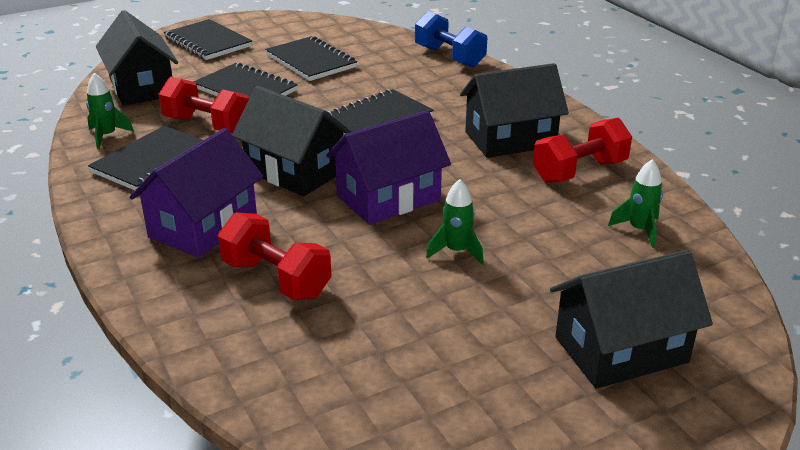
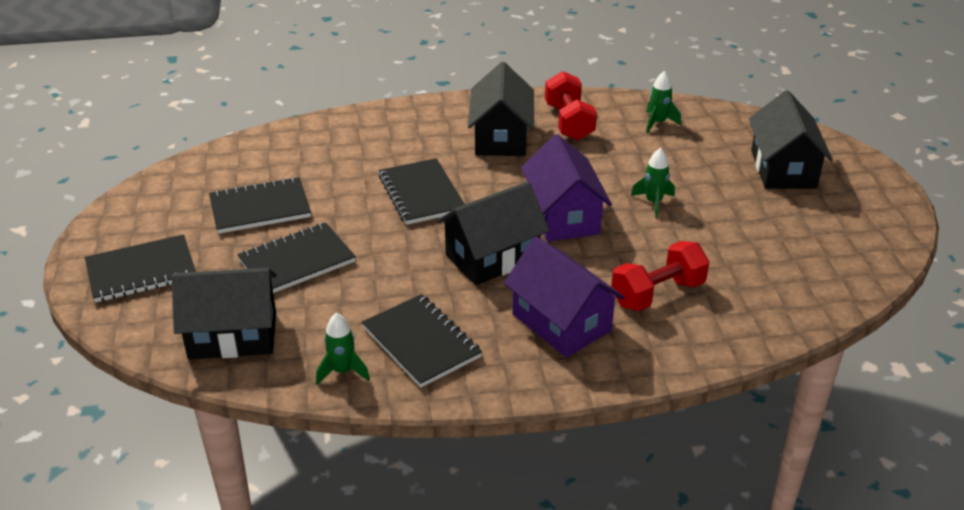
camera: 70 degrees left, 5 degrees up
red dumbbell [158,77,249,133] -> none
blue dumbbell [415,11,487,68] -> none

